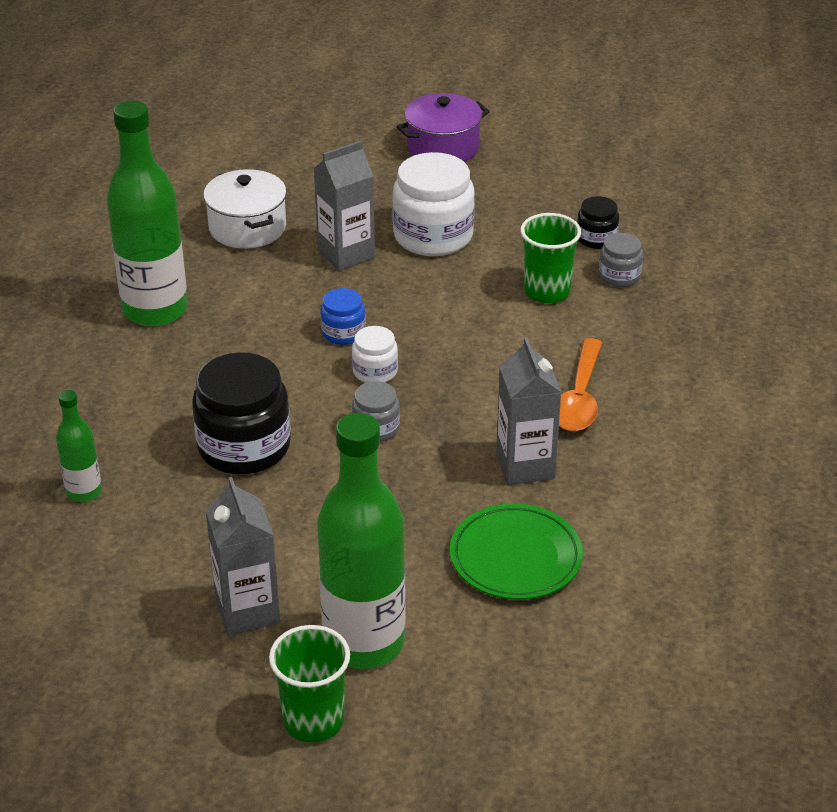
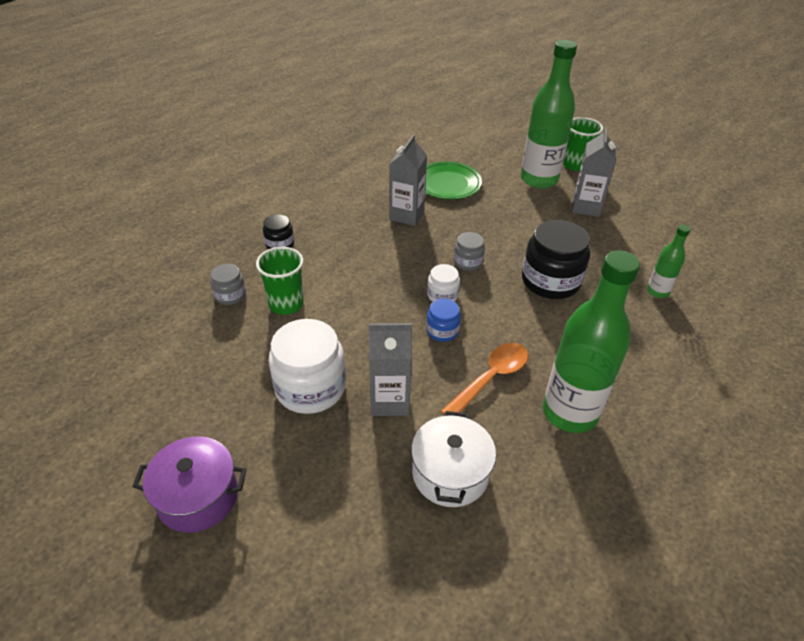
camera: 150 degrees left, 5 degrees up
orange spoon [559,338,602,431] -> orange spoon moved to [441,343,528,414]
black jar [577,196,619,249] -> black jar moved to [263,214,294,249]

